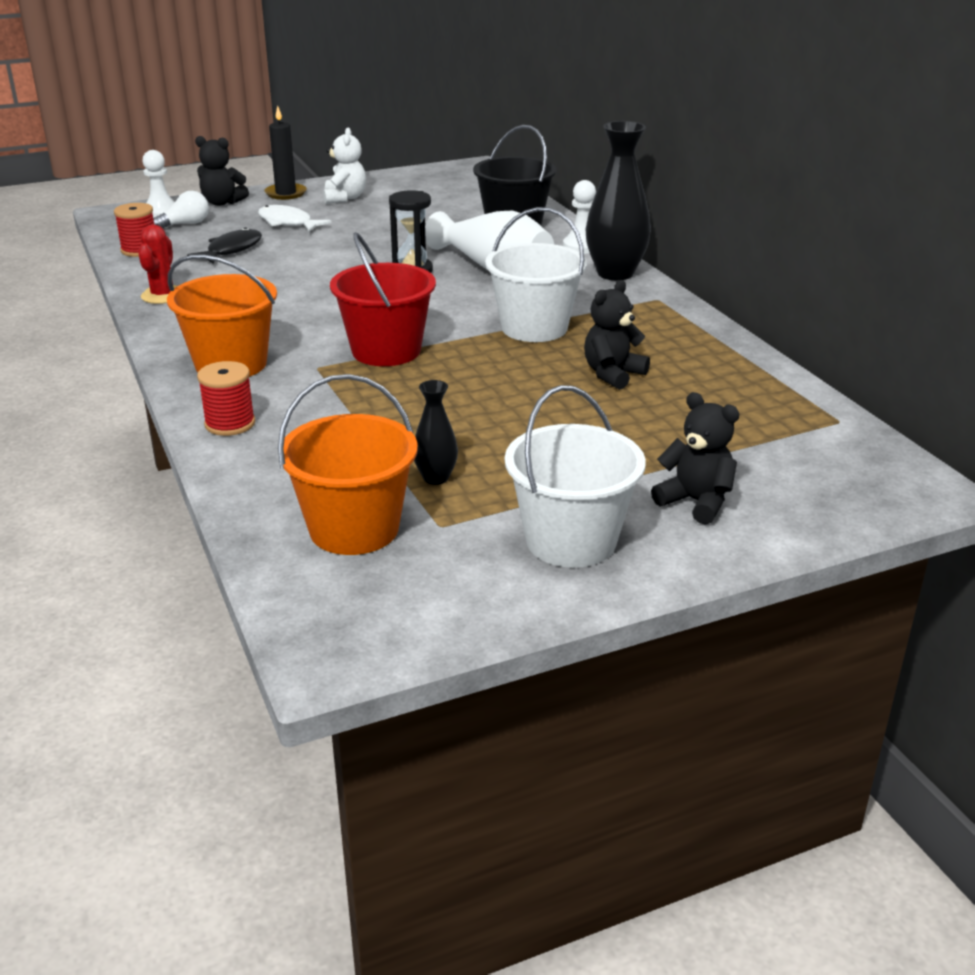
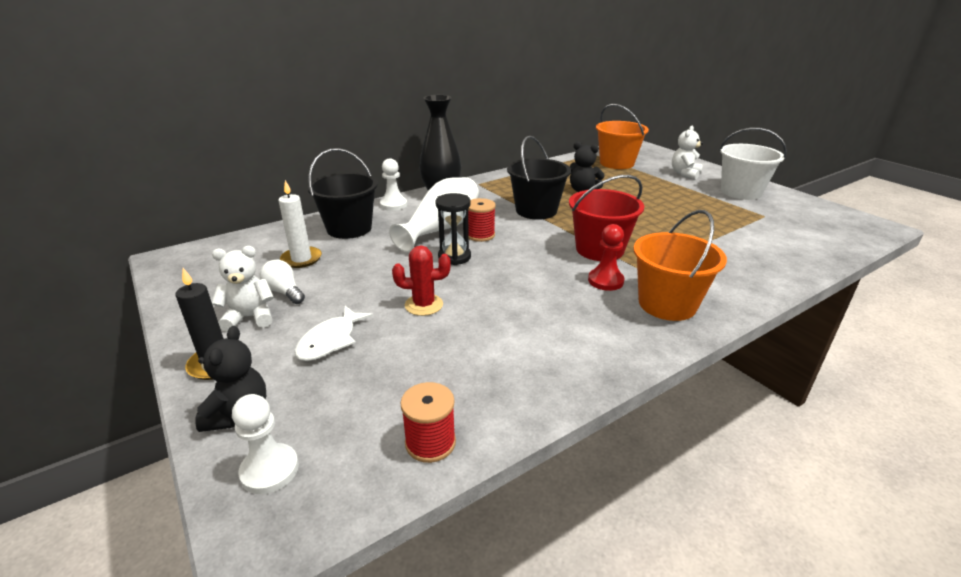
camera: 100 degrees left, 0 degrees up
red cactus [138,224,177,304] -> red cactus moved to [392,245,450,316]
white light bulb [153,191,209,229] -> white light bulb moved to [260,260,305,304]
black fish [187,228,262,264] -> none
red spool [197,361,255,436] -> red spool moved to [468,198,496,242]
orange bucket [278,374,418,555] -> orange bucket moved to [596,104,649,169]
black vase [414,380,458,485] -> none
white bucket [485,207,587,342] -> black bucket [507,136,571,220]
black teddy bear [651,392,739,525] -> white teddy bear [672,126,703,180]
none -> white candle [278,180,322,268]
none -> red pawn [588,224,625,291]

